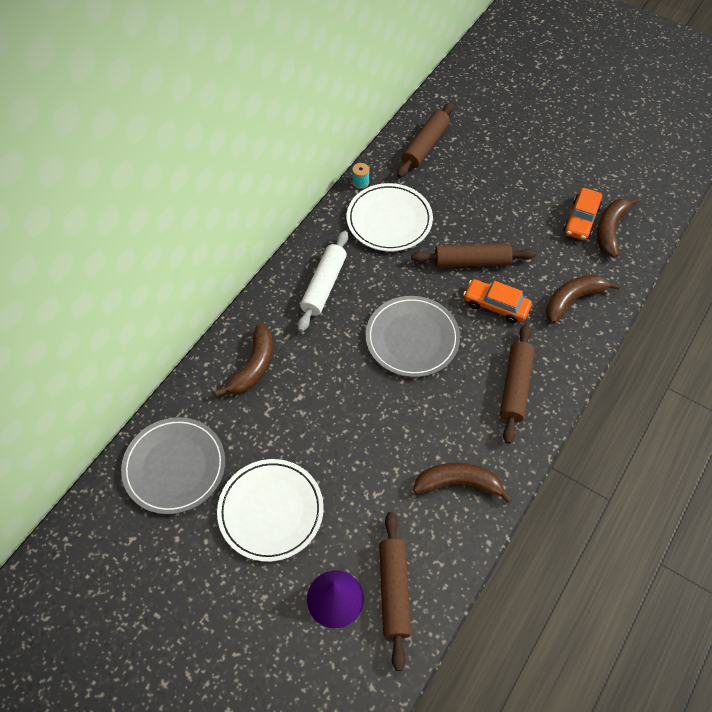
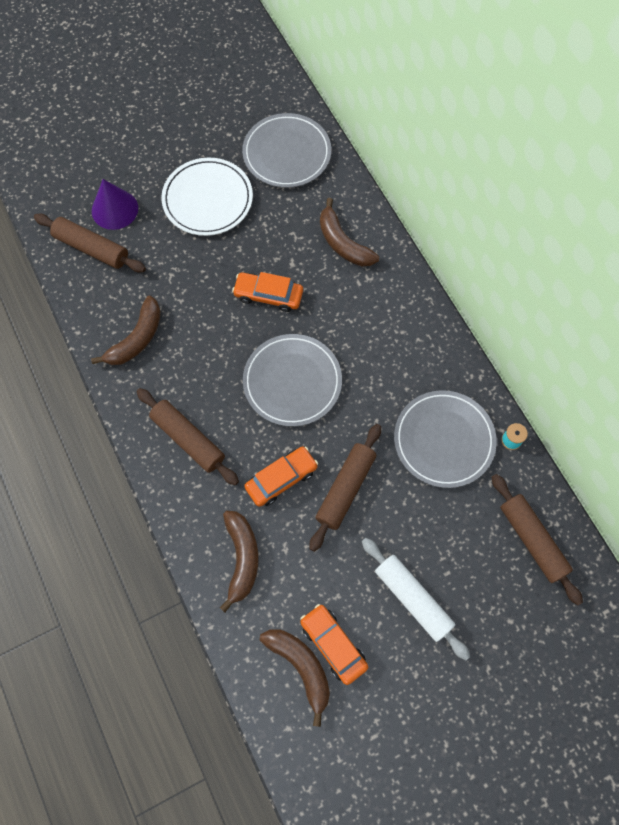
camera: 120 degrees right, 10 degrees up
white rolling pin [298,231,348,332] -> white rolling pin moved to [362,538,470,660]
white plate [347,183,433,251] -> grey plate [394,390,497,488]
none -> orange car [232,272,303,312]

